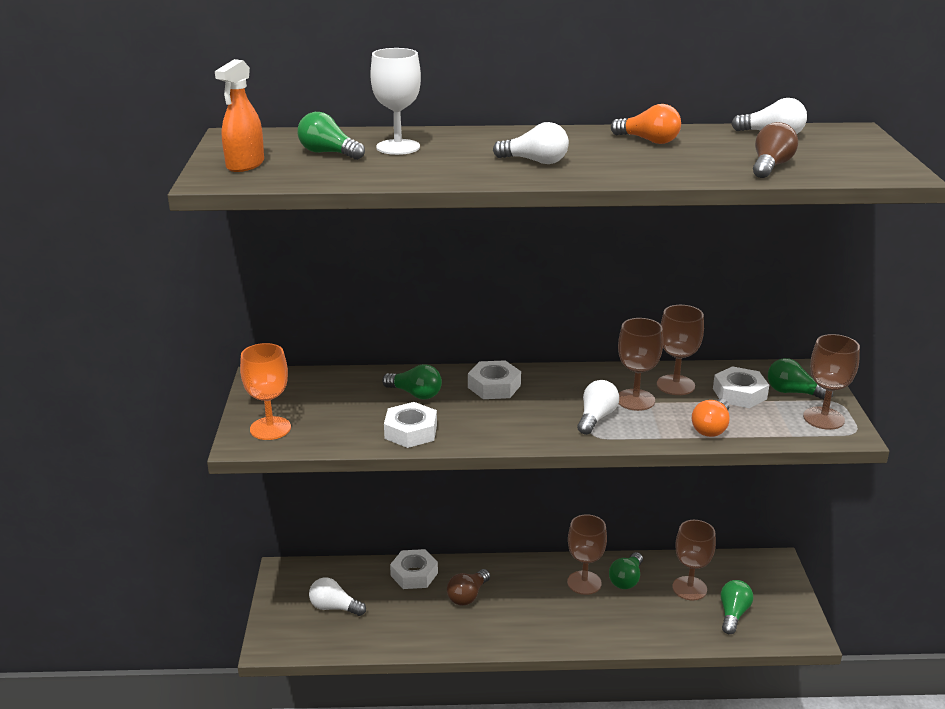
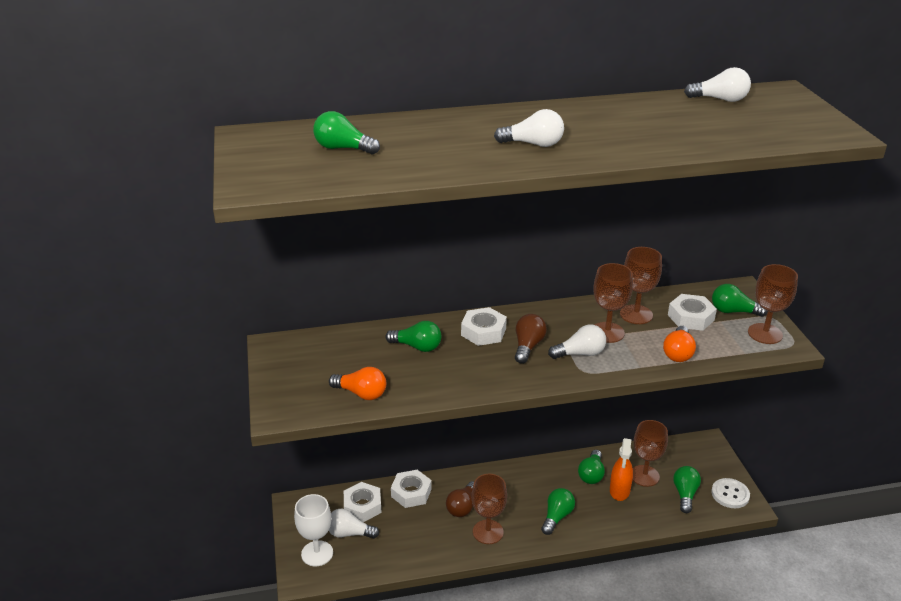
camera: 10 degrees left, 5 degrees up
orange spray bottle [215,59,264,172] -> orange spray bottle moved to [610,438,633,501]
orange goblet [240,343,291,440] -> none
white goblet [370,48,421,155] -> white goblet moved to [294,494,333,566]
white nut [384,402,437,448] -> white nut moved to [344,482,382,522]
brown goblet [567,514,607,595] -> brown goblet moved to [472,474,507,544]
white light bulb [577,380,619,435] -> white light bulb turned 60 degrees clockwise [548,324,606,359]
orange light bulb [611,104,681,144] -> orange light bulb moved to [329,367,386,400]
brown light bulb [753,122,798,178] -> brown light bulb moved to [515,314,547,364]
none -> green light bulb [541,488,575,535]
none -> white button [711,478,750,508]

